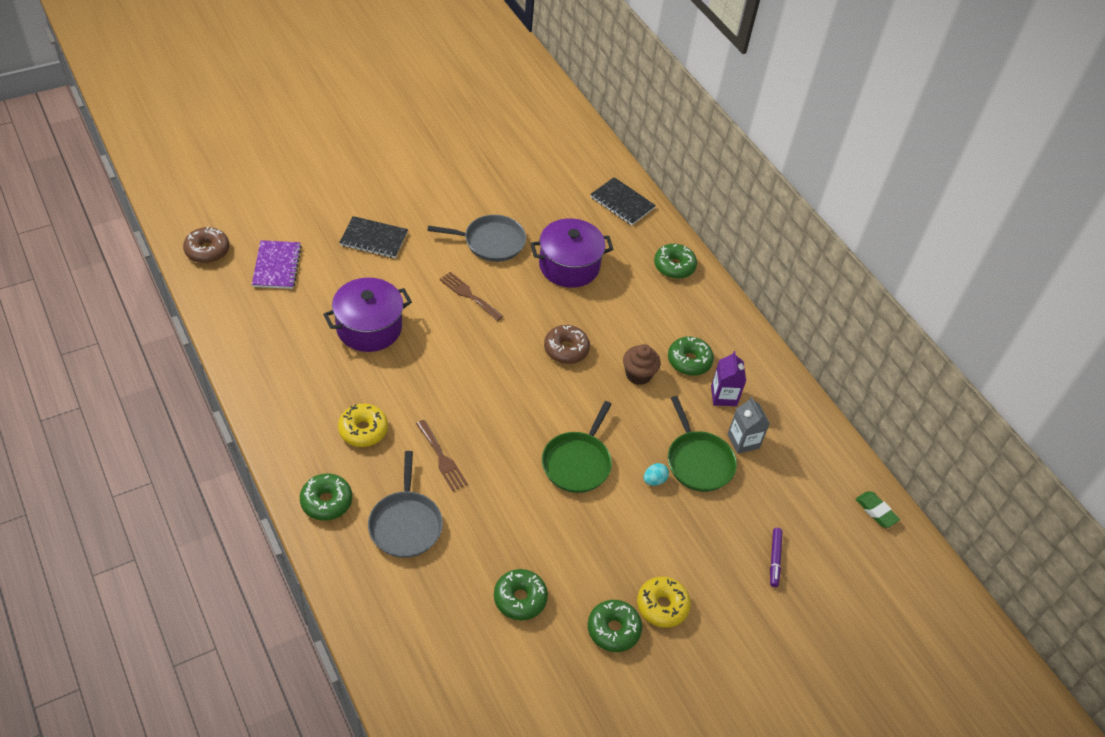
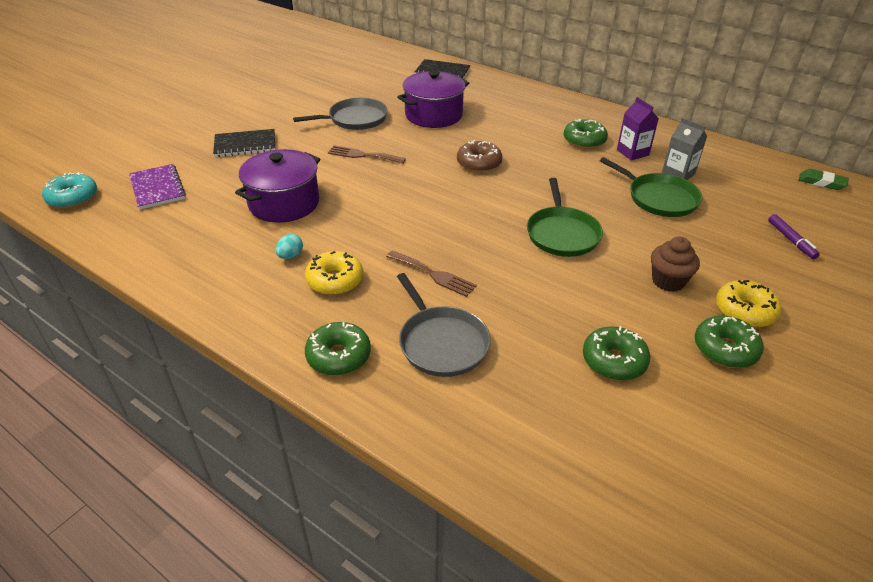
camera: 20 degrees left, 10 degrees down
brown donut [183,226,229,263] -> turquoise donut [42,172,97,209]
brown cupcake [623,344,661,385] -> brown cupcake moved to [651,237,700,292]
turquoise egg [644,463,669,486] -> turquoise egg moved to [276,234,303,259]
green donut [654,244,697,279] -> none

